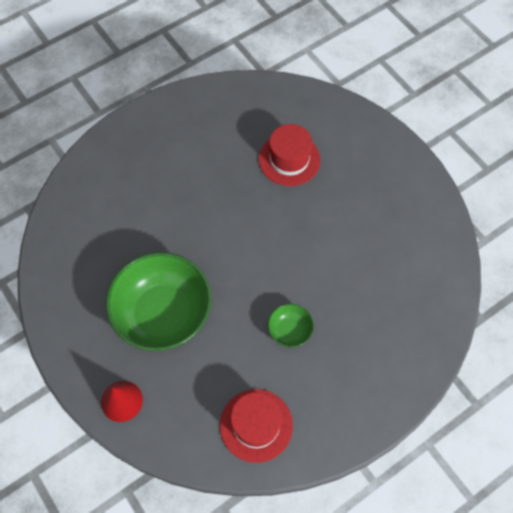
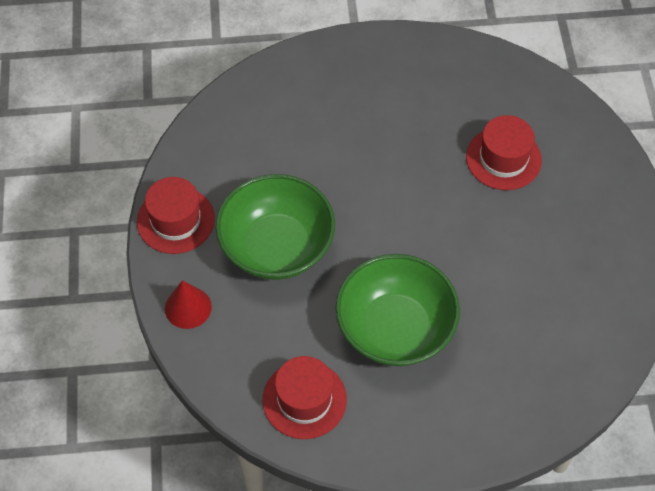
camera: 30 degrees right, 5 degrees down
green bowl [268,304,314,348] -> green bowl [335,254,460,366], size x2.24
none -> red hat [137,177,215,254]

